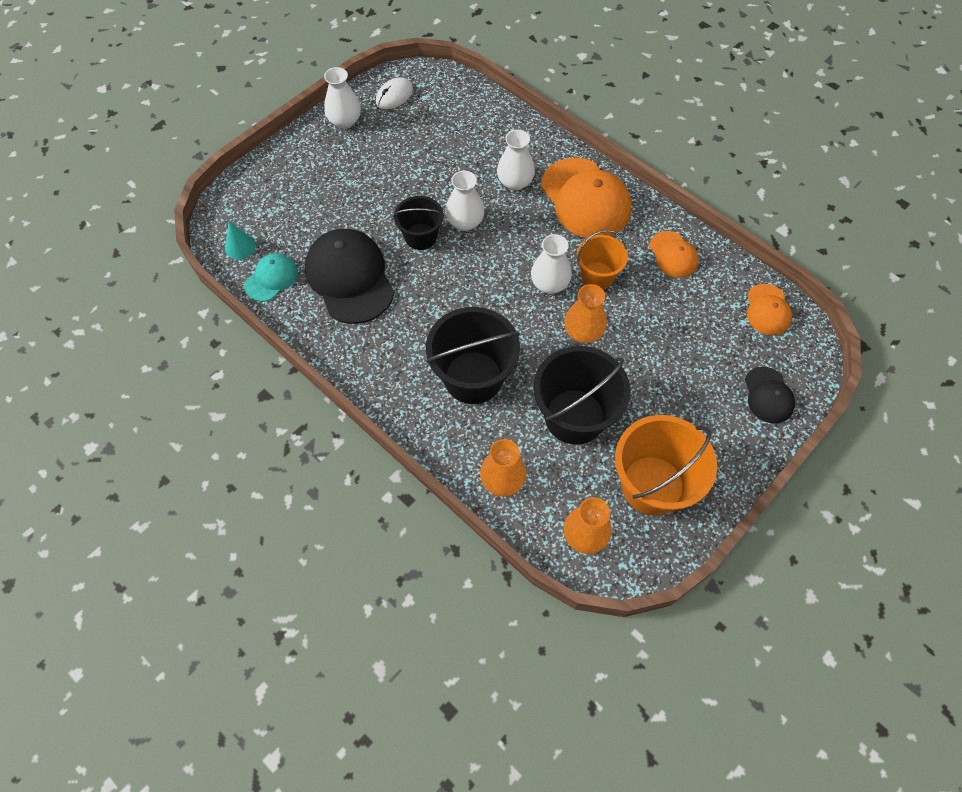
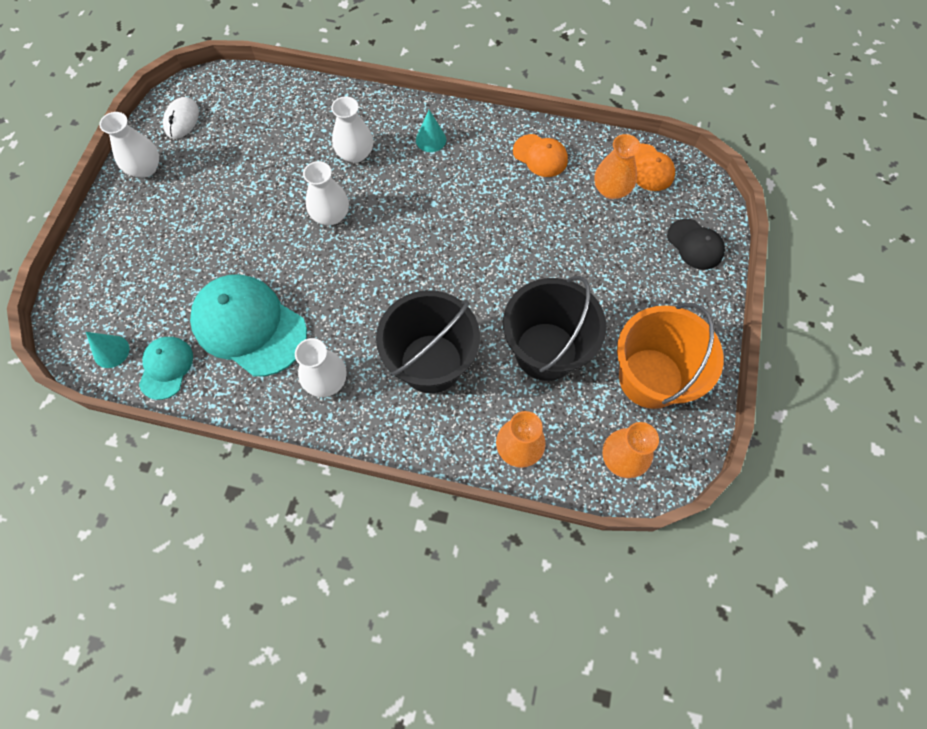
camera: 30 degrees left, 5 degrees up
black cap [305,229,395,324] -> turquoise cap [190,274,307,377]
black bucket [393,196,445,250] -> none
white vase [531,234,572,294] -> white vase moved to [295,338,347,397]
orange cap [541,158,631,238] -> turquoise cone [416,110,446,152]
orange vase [565,284,607,343] -> orange vase moved to [594,134,641,199]
orange bucket [577,230,628,289] -> none

